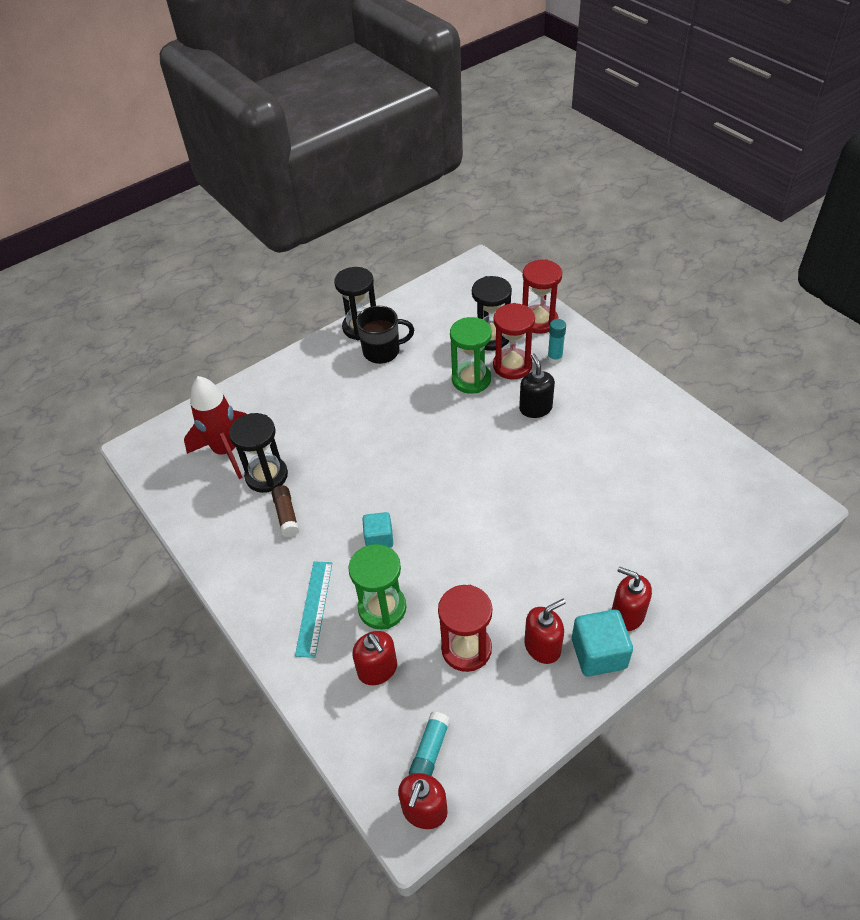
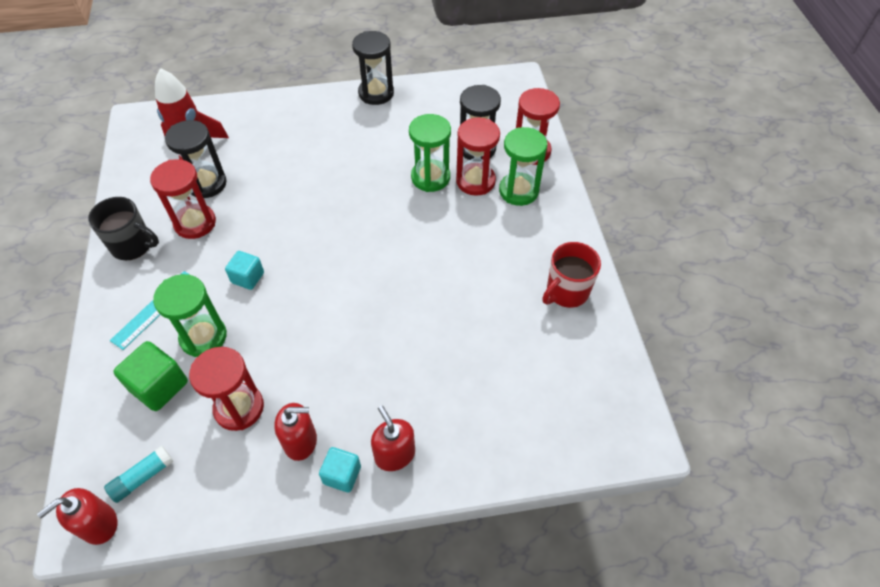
camera: 25 degrees right, 5 degrees up
brown glue stick [272,485,299,537] -> red hourglass [150,159,216,239]
red soap dispenser [352,631,397,685] -> green cube [113,341,188,411]
black mug [356,306,414,364] -> black mug moved to [88,197,159,260]
black soap dispenser [519,353,555,418] -> none
turquoise glue stick [548,319,566,364] -> green hourglass [499,127,547,206]
turquoise cube [572,609,633,677] -> turquoise cube [319,447,361,492], size x0.65
none -> red mug [542,242,601,308]

